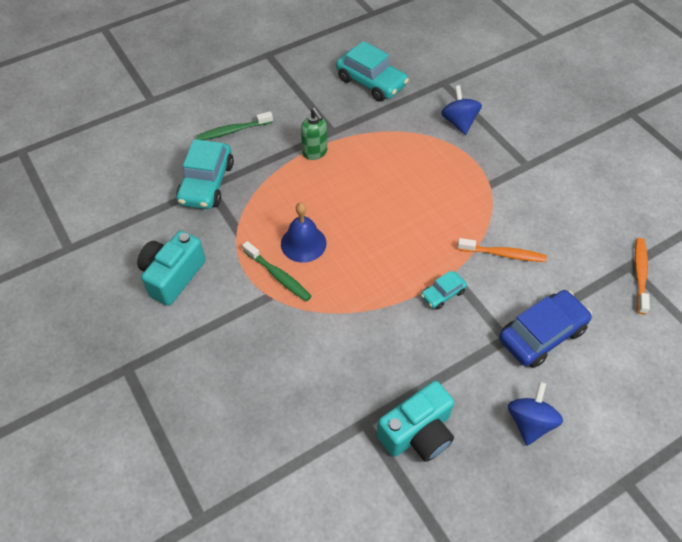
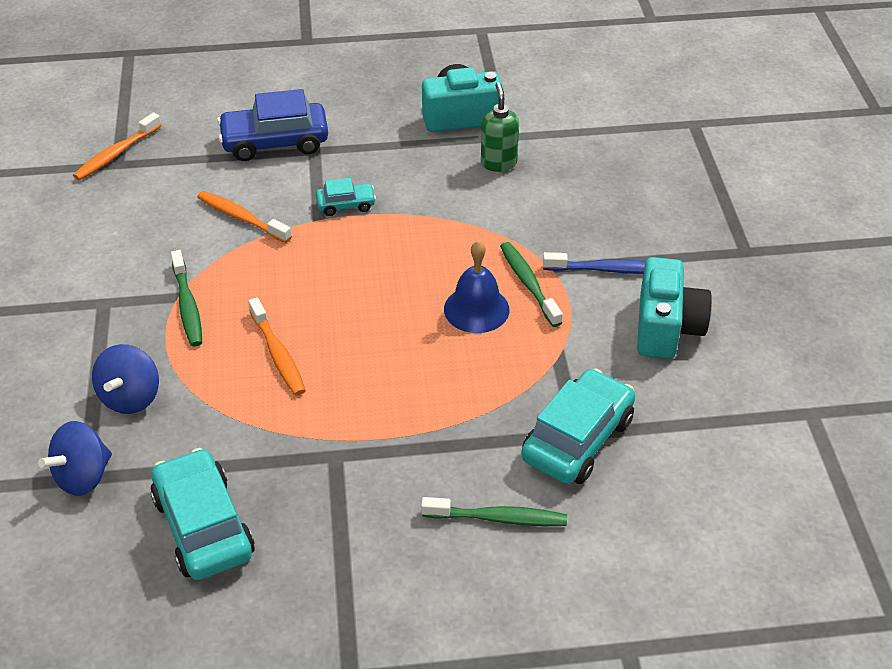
camera: 155 degrees left, 10 degrees down
turquoise camera [137,231,206,306] -> turquoise camera turned 45 degrees counterclockwise [637,257,712,359]
green soap dispenser [301,108,327,160] -> green soap dispenser moved to [481,82,519,172]
blue spinning top [508,382,563,446] -> blue spinning top moved to [38,421,112,496]
none -> green toothbrush [171,250,202,346]
none -> orange toothbrush [248,297,306,396]
none -> blue toothbrush [543,252,646,274]

